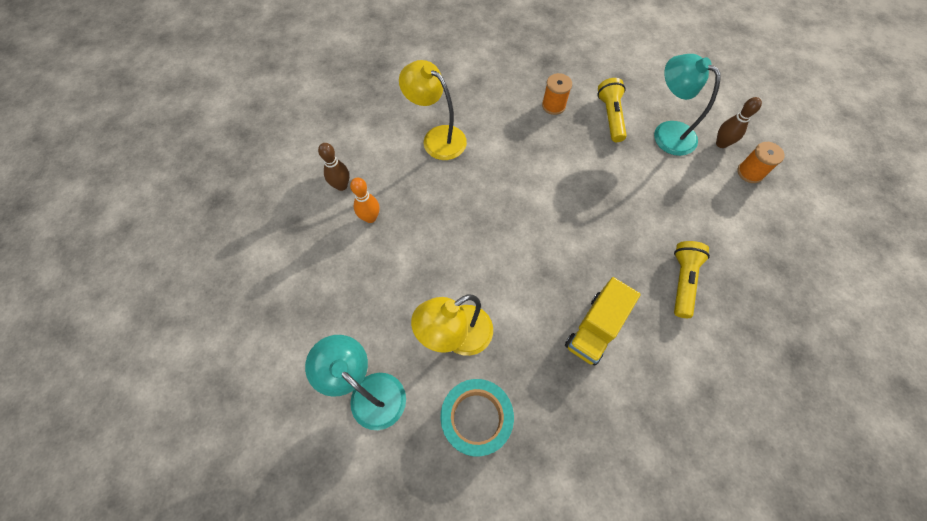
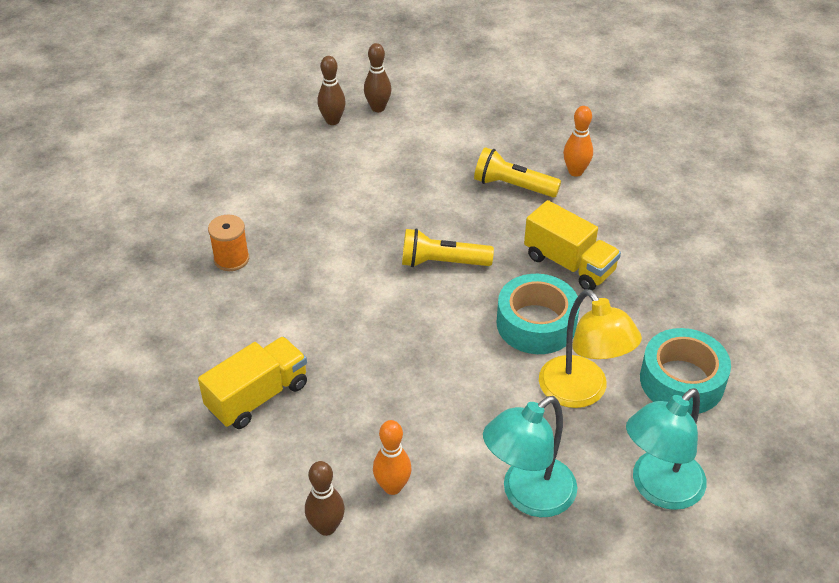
camera: 85 degrees left, 20 degrees down
yellow lamp [399,60,467,160] -> yellow truck [198,337,307,429]
yellow flashlight [597,78,627,142] -> yellow flashlight moved to [402,228,494,267]
turquoise lamp [654,54,721,156] -> turquoise lamp moved to [483,396,577,517]
orange spool [737,142,785,183] -> brown bowling pin [364,43,391,112]
none -> turquoise tape [496,274,580,354]
none -> orange bowling pin [563,106,593,177]

